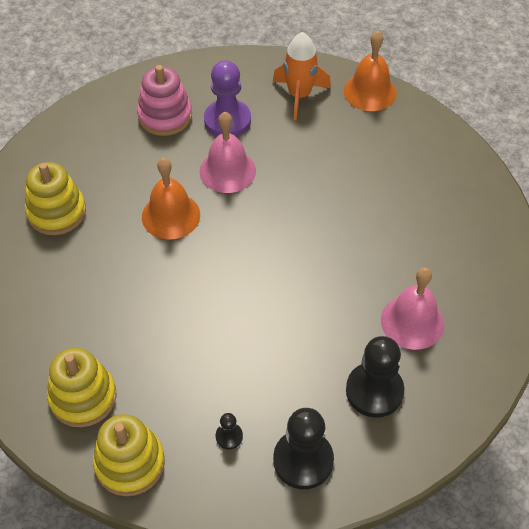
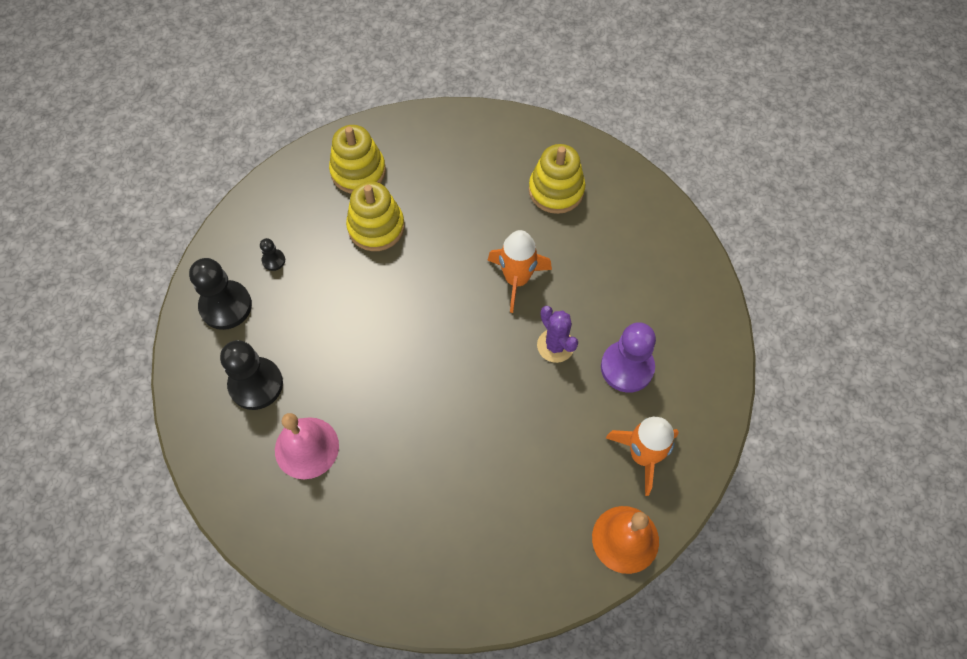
camera: 110 degrees right, 10 degrees up
yellow stacking toy [93,414,165,496] -> yellow stacking toy moved to [346,181,405,251]
pink stacking toy [137,65,192,136] -> none
orange bell [142,158,200,239] -> orange rocket [487,230,552,313]
pink bell [199,112,256,193] -> purple cactus [537,306,578,363]

